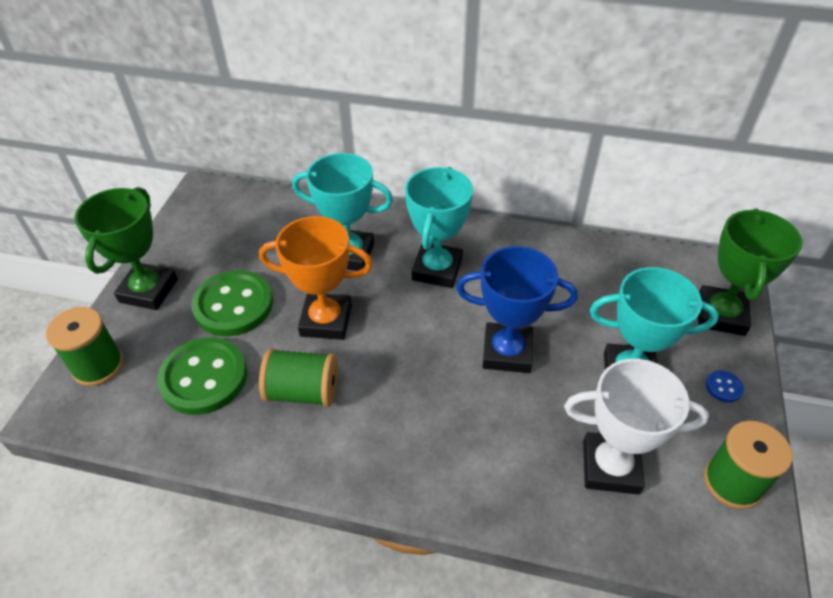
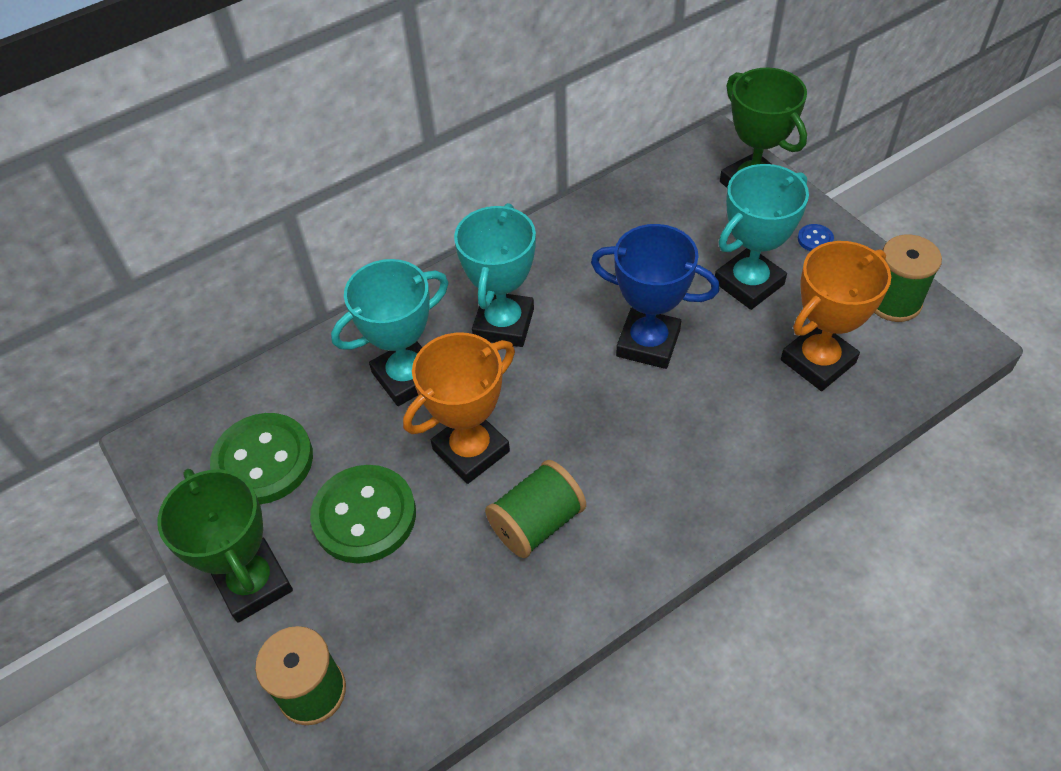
camera: 45 degrees left, 5 degrees up
green button [157,337,247,415] -> green button moved to [210,413,313,504]
turquoise trophy [405,167,473,288] -> turquoise trophy turned 45 degrees clockwise [454,203,536,347]
blue trophy [456,246,578,373] -> blue trophy turned 60 degrees clockwise [591,224,720,369]
white trophy [564,359,709,495] -> orange trophy [781,241,891,391]

